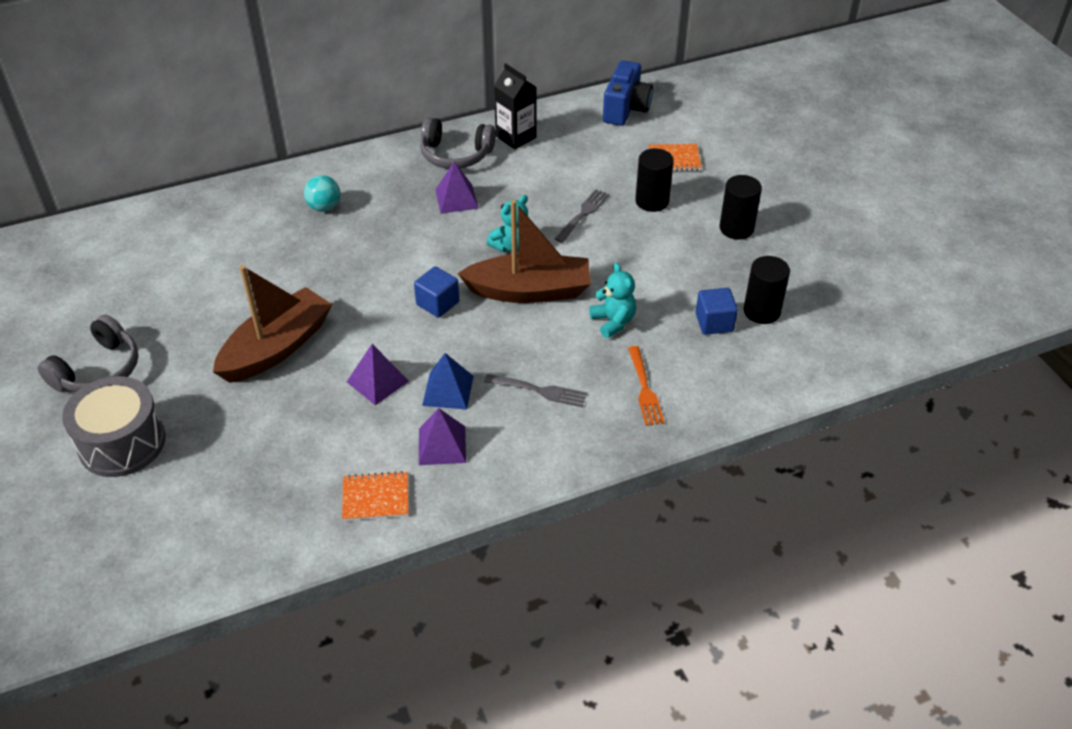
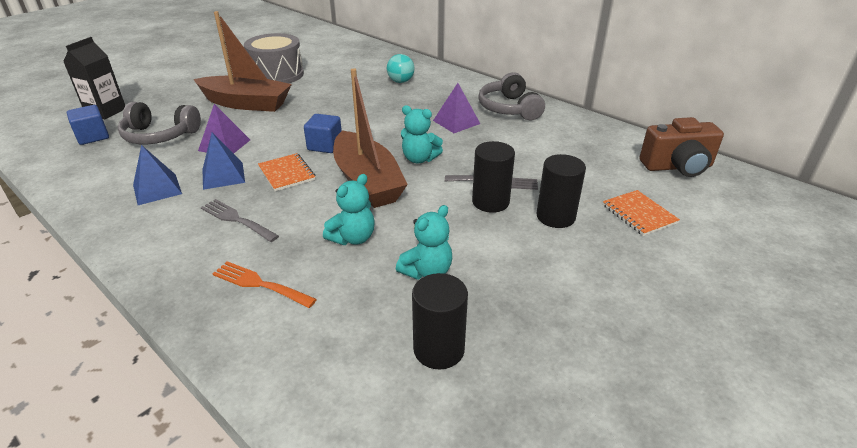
camera: 65 degrees right, 10 degrees down
grey headphones [37,314,139,392] -> grey headphones moved to [118,102,201,144]
grey drum [62,376,166,477] -> grey drum moved to [244,33,304,83]
orange notebook [342,471,408,521] -> orange notebook moved to [258,153,315,191]
purple pyramid [419,408,466,465] -> blue pyramid [133,145,182,205]
grey fork [484,374,587,407] -> grey fork turned 135 degrees clockwise [201,199,279,242]
black carton [494,63,537,149] -> black carton moved to [63,37,125,119]
blue camera [603,60,653,126] -> brown camera [640,117,724,177]
orange fork [628,346,665,426] -> orange fork turned 60 degrees clockwise [212,261,317,308]
blue cube [696,288,738,335] -> blue cube moved to [67,105,109,145]
black cylinder [720,175,762,240] -> black cylinder moved to [472,141,515,213]
none -> turquoise teddy bear [396,205,452,280]

